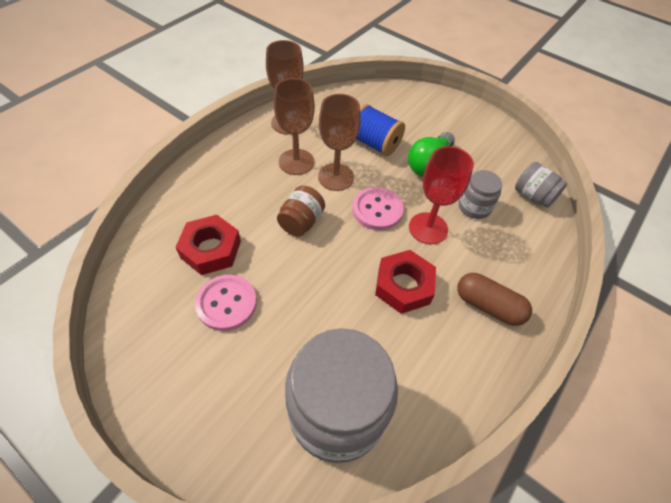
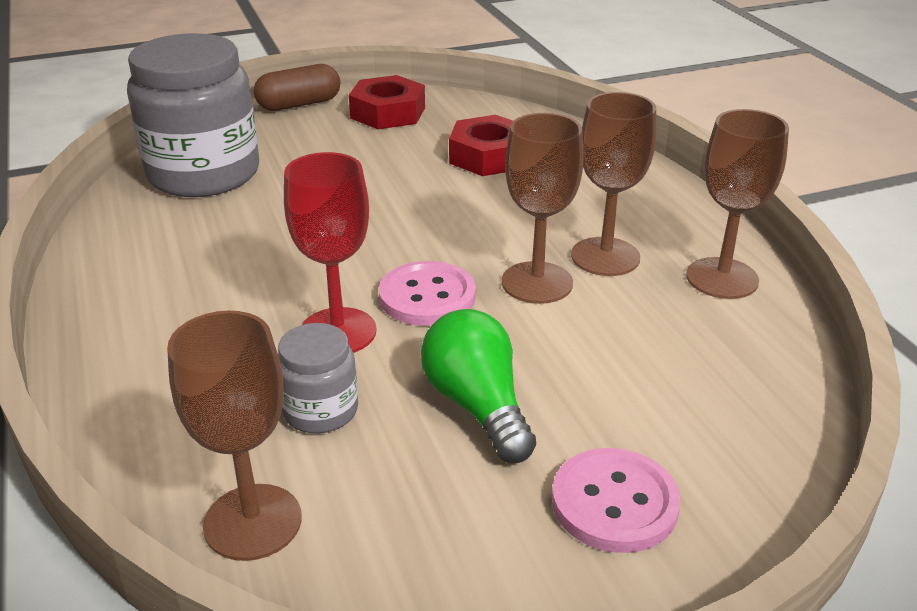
camera: 125 degrees right, 20 degrees down
pink button [195,275,257,331] -> pink button moved to [552,448,681,553]
brown jar [277,186,325,236] -> none
blue spool [357,104,405,156] -> none
red nut [375,250,436,314] -> red nut moved to [349,75,425,129]
brown capsule [457,273,532,326] -> brown capsule moved to [254,64,340,111]
grey jar [515,162,567,208] -> brown goblet [167,310,302,561]

